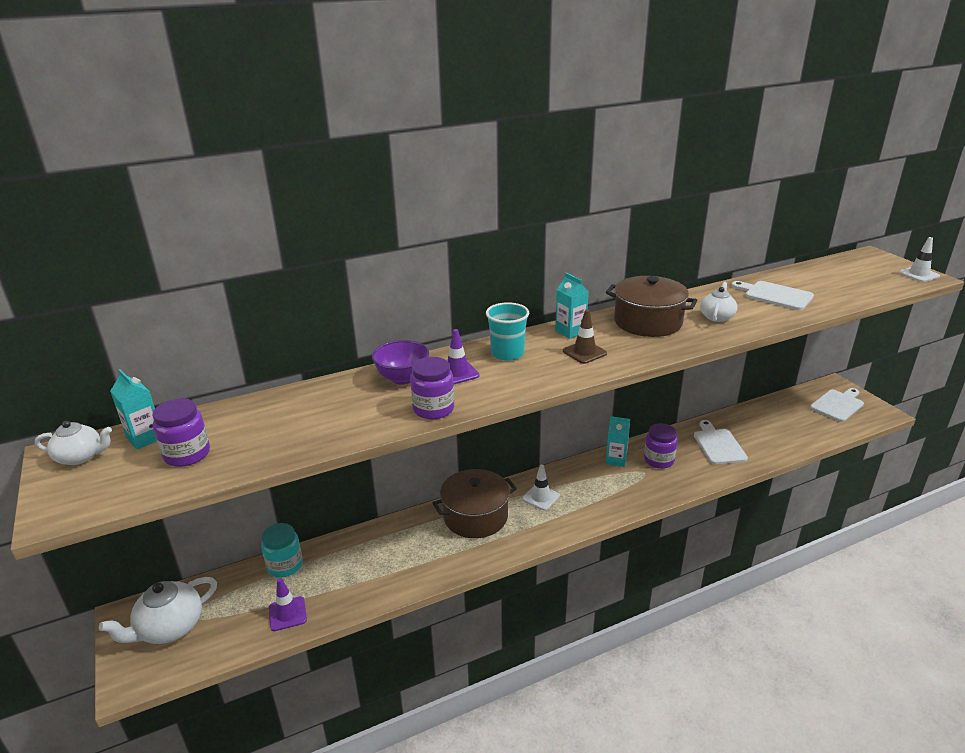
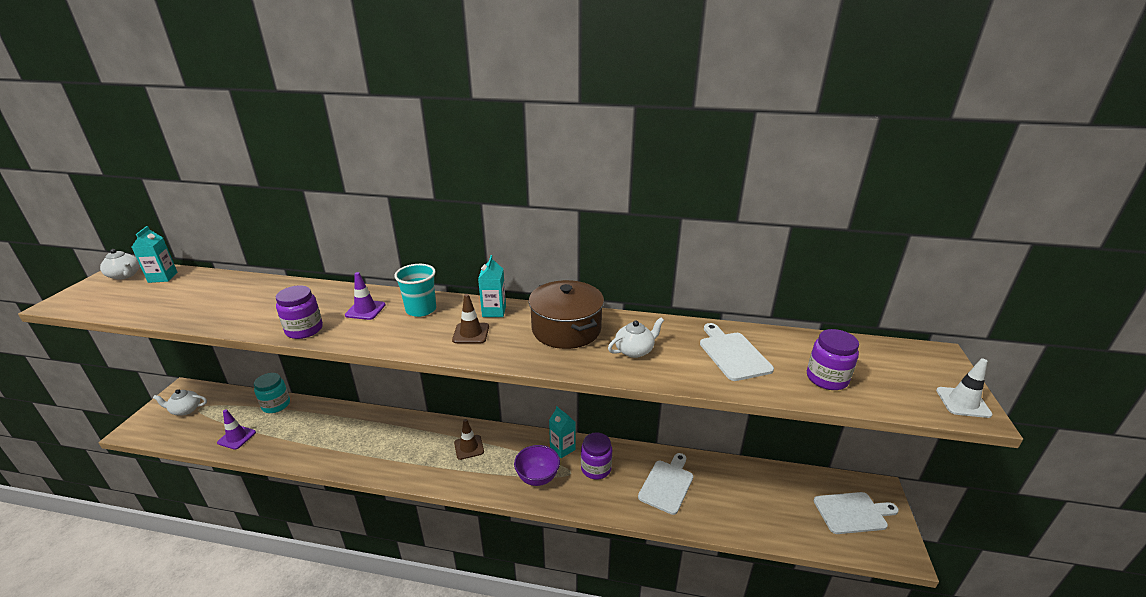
camera: 35 degrees right, 0 degrees up
white teapot [99,577,217,644] -> white teapot [153,389,207,415], size x0.62
purple jar [152,398,210,467] -> purple jar moved to [807,329,859,390]
purple bowl [372,340,429,384] -> purple bowl moved to [514,445,560,486]
brown pot [433,469,517,538] -> none
white traffic cone [522,465,560,510] -> brown traffic cone [454,419,484,460]

